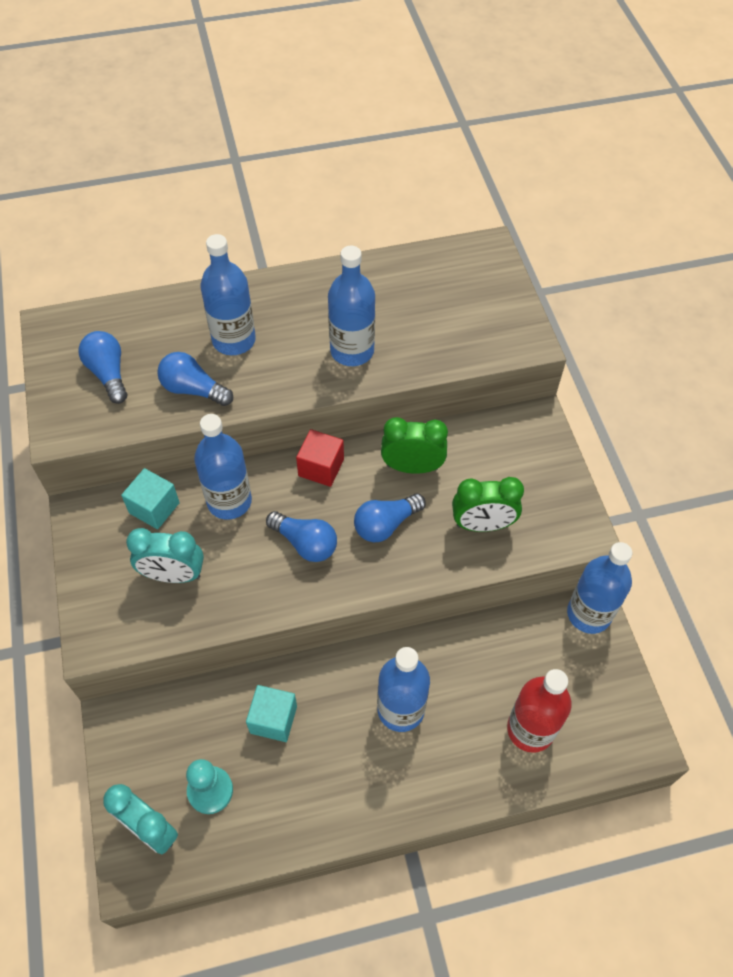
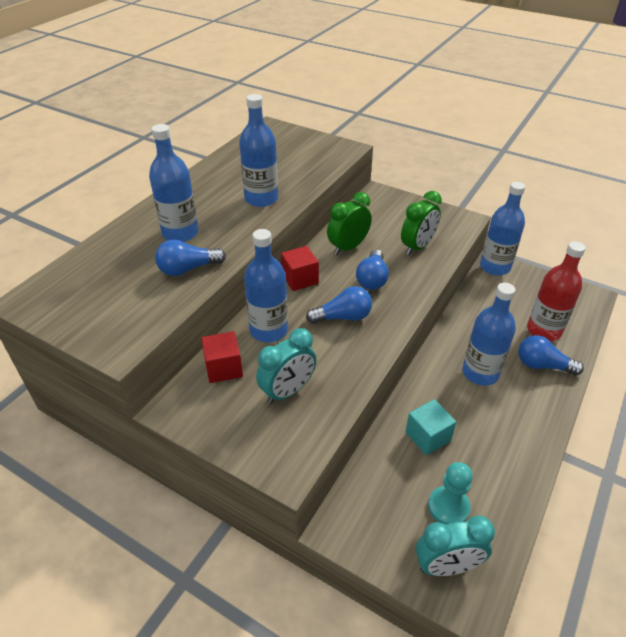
camera: 45 degrees left, 15 degrees down
blue light bulb [79,331,127,404] -> blue light bulb moved to [518,335,584,376]
turquoise cube [121,468,180,529] -> red cube [201,331,243,383]

